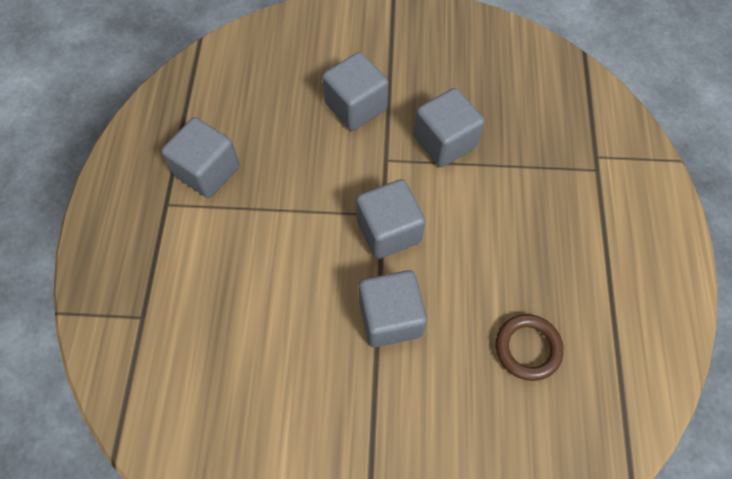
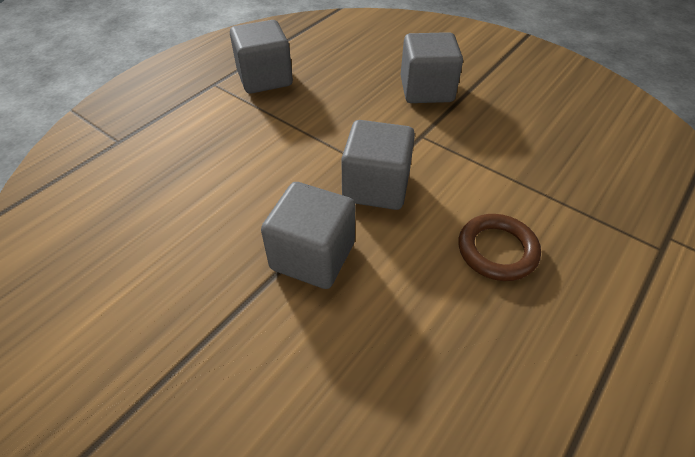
camera: 35 degrees right, 15 degrees down
grey cube [414,88,484,167] -> none
brown ring [495,314,564,381] -> brown ring moved to [459,214,541,281]

